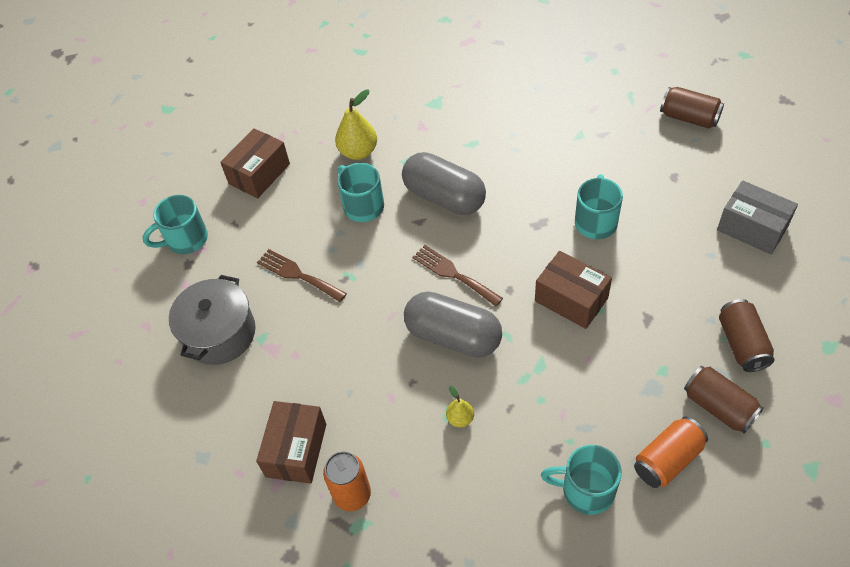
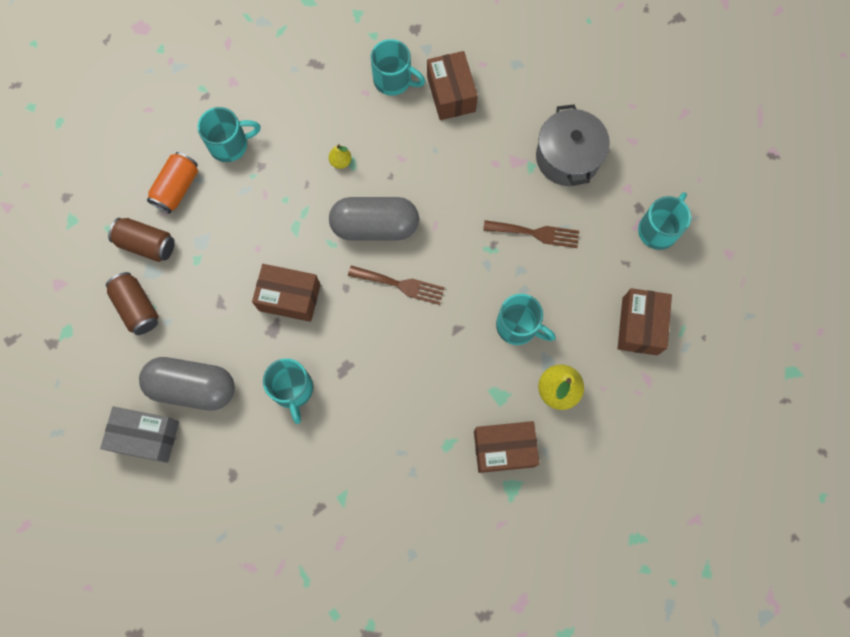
camera: 150 degrees right, 20 degrees up
orange can [323,451,371,511] -> turquoise mug [370,39,425,96]
grey capsule [402,152,486,215] -> grey capsule moved to [139,357,235,410]
brown can [660,87,724,129] -> none
none -> brown box [474,421,540,473]

